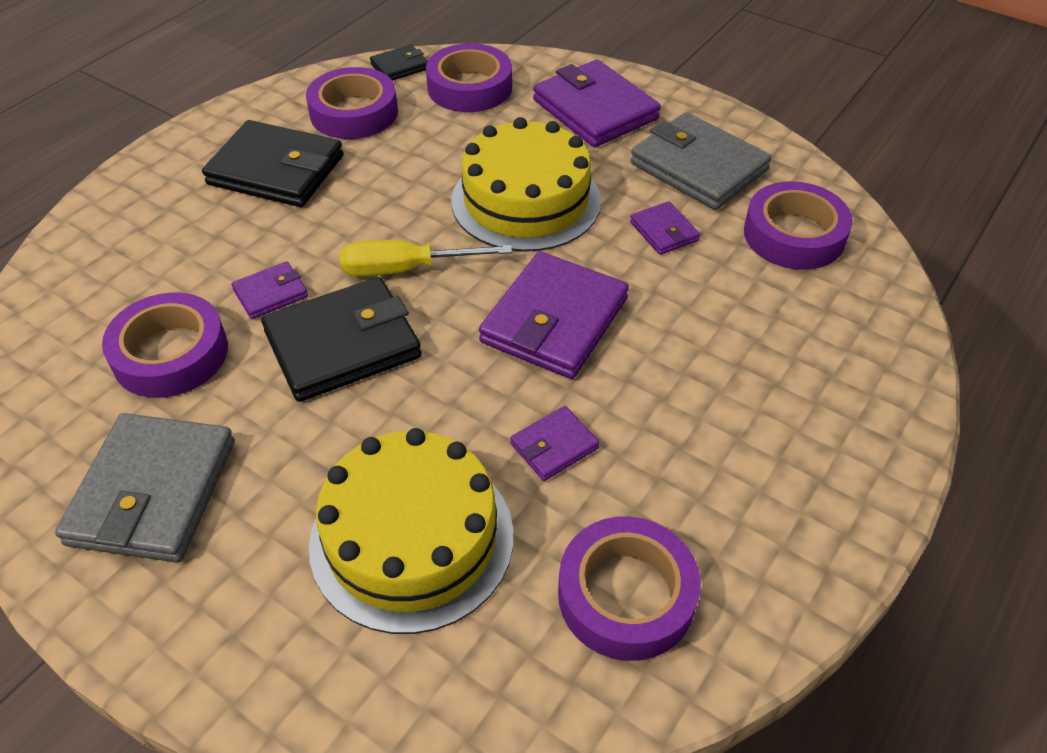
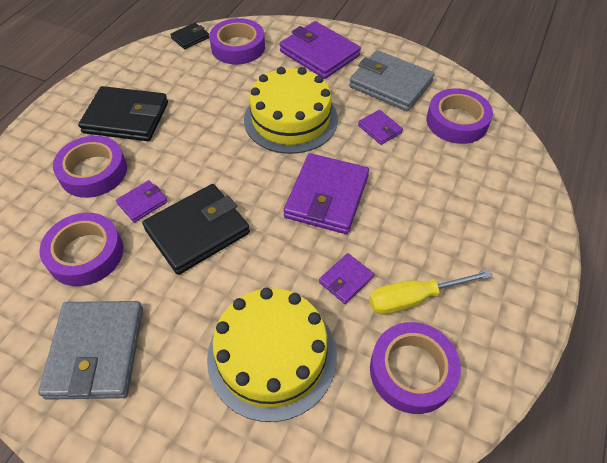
camera: 10 degrees left, 5 degrees up
purple tape [306,67,398,139] -> purple tape moved to [53,136,127,198]
yellow screwdriver [340,240,512,276] -> yellow screwdriver moved to [369,270,492,314]

